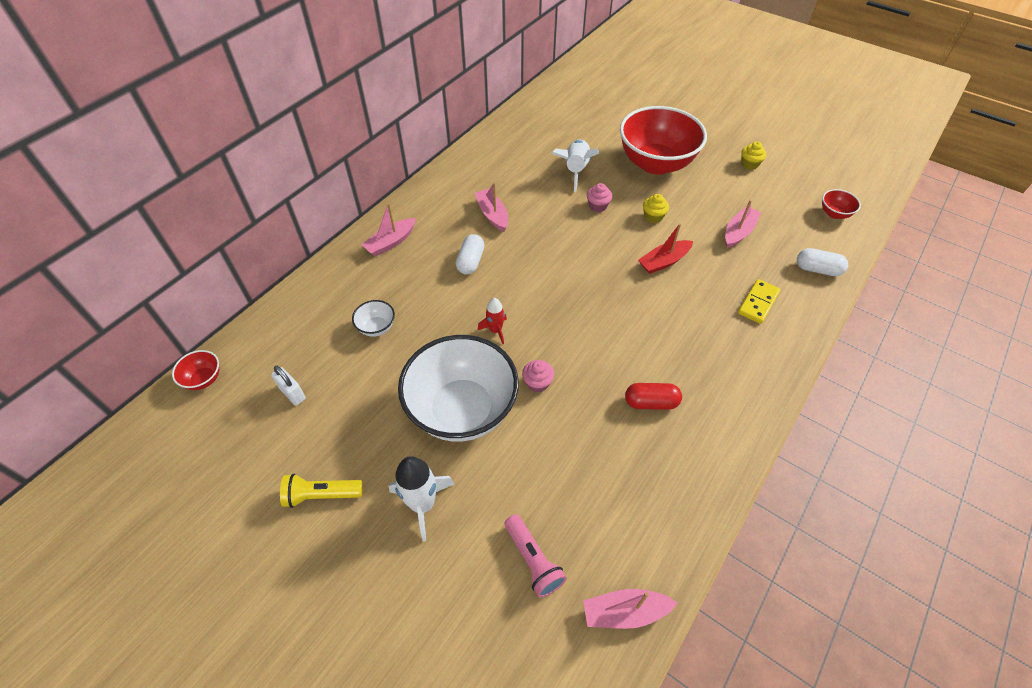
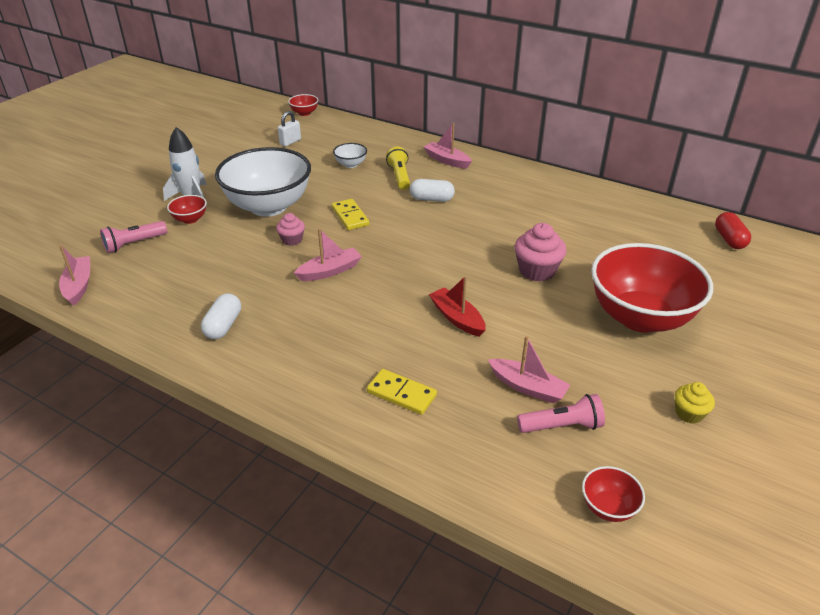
camera: 85 degrees right, 15 degrees down
yellow flashlight [280,474,363,508] -> yellow flashlight moved to [386,147,410,190]
pink boat [475,182,508,232] -> pink boat moved to [294,228,362,281]
red rocket [478,298,507,344] -> yellow domino [332,199,369,230]
white rocket [552,140,599,192] -> none
pink cupcake [587,183,612,212] -> pink cupcake [515,223,566,282], size x1.68
red capsule [625,383,682,410] -> red capsule moved to [715,212,751,249]
yellow cupcake [643,194,669,223] -> none
white capsule [797,248,848,276] -> white capsule moved to [201,293,241,339]
none -> red bowl [167,195,207,224]
none -> pink flashlight [517,394,605,433]

